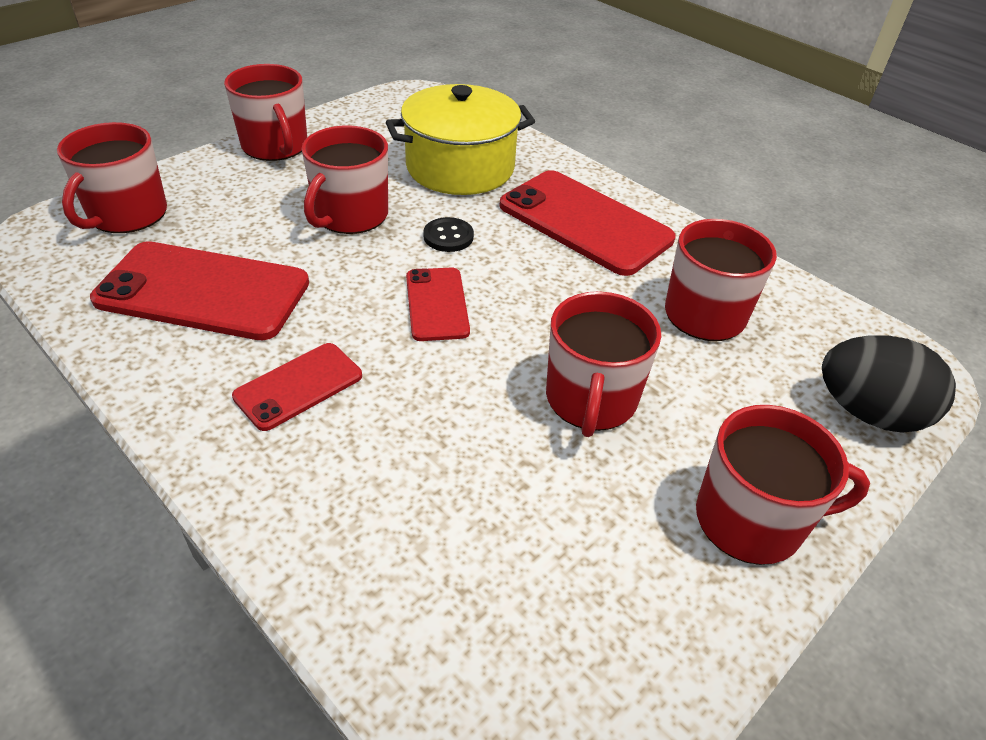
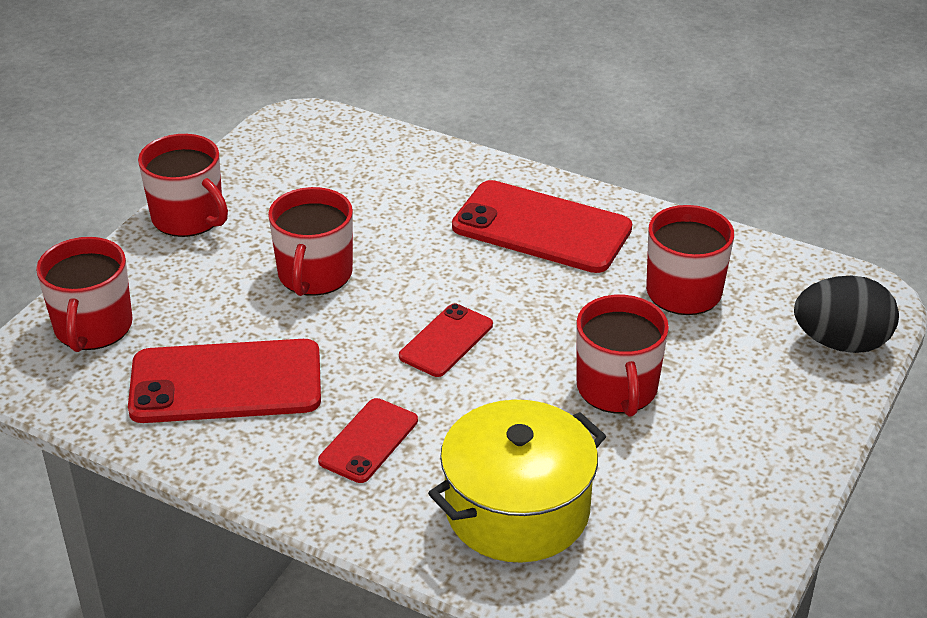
camera: 15 degrees left, 5 degrees down
yellow pot [386,84,535,195] -> yellow pot moved to [428,400,606,563]
red phone [406,267,470,341] -> red phone turned 60 degrees clockwise [399,304,493,377]
black button [423,217,474,252] -> none
red mug [696,405,870,565] -> none

